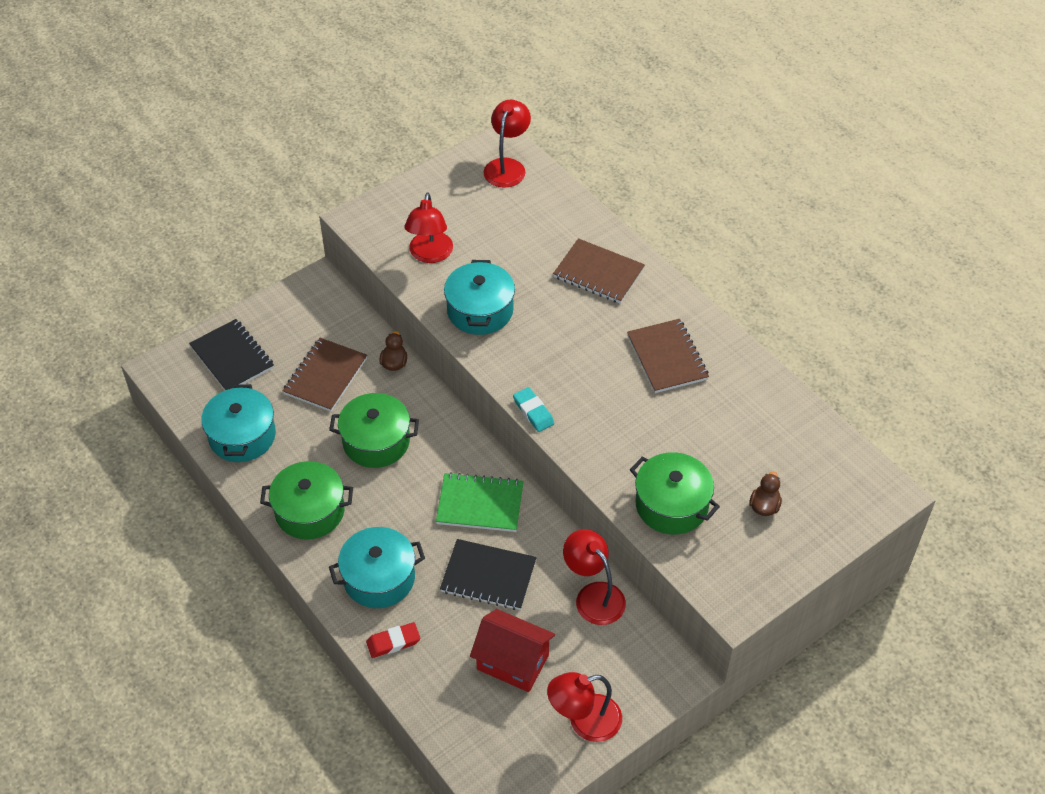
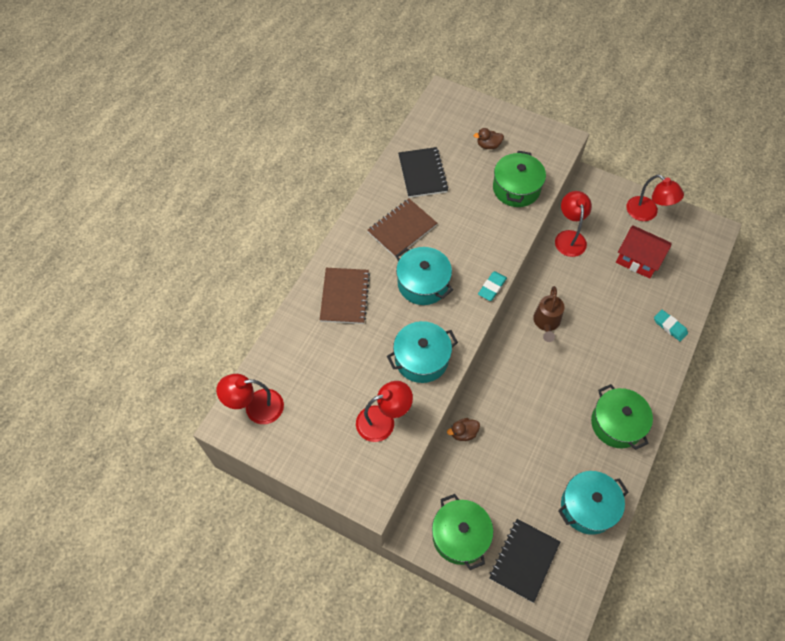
camera: 115 degrees left, 10 degrees up
brown notebook [283,338,367,412] -> none
green pot [329,393,419,468] -> green pot moved to [432,494,493,570]
turquoise pot [329,527,425,608] -> turquoise pot moved to [396,247,453,305]
red eraser [366,622,420,658] -> turquoise eraser [654,310,688,342]
green notebook [436,472,524,532] -> brown watering can [533,286,565,342]
black notebook [440,539,537,610] -> black notebook moved to [398,147,449,198]
red house [470,609,555,692] -> red house turned 60 degrees counterclockwise [616,225,672,279]
red lamp [563,529,626,625] -> red lamp turned 150 degrees clockwise [555,191,592,257]

